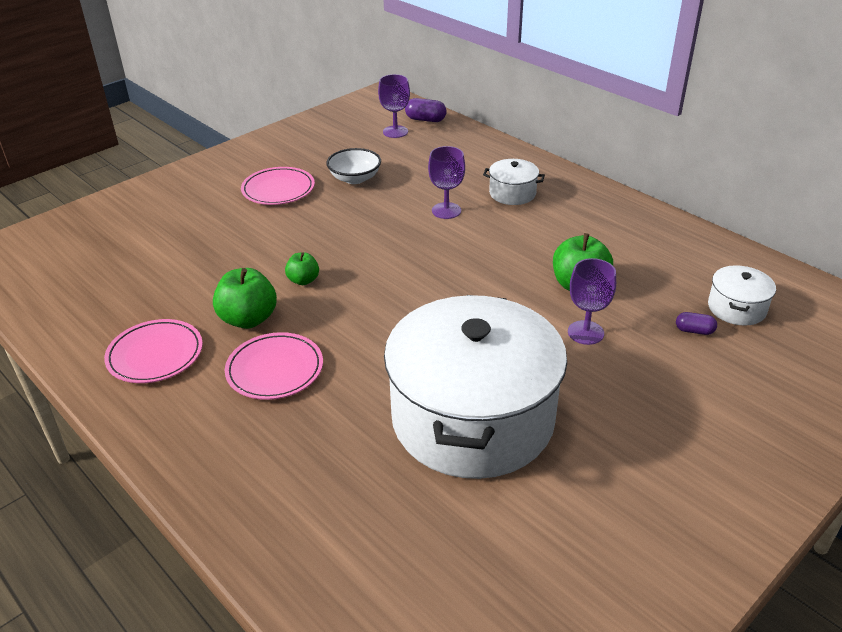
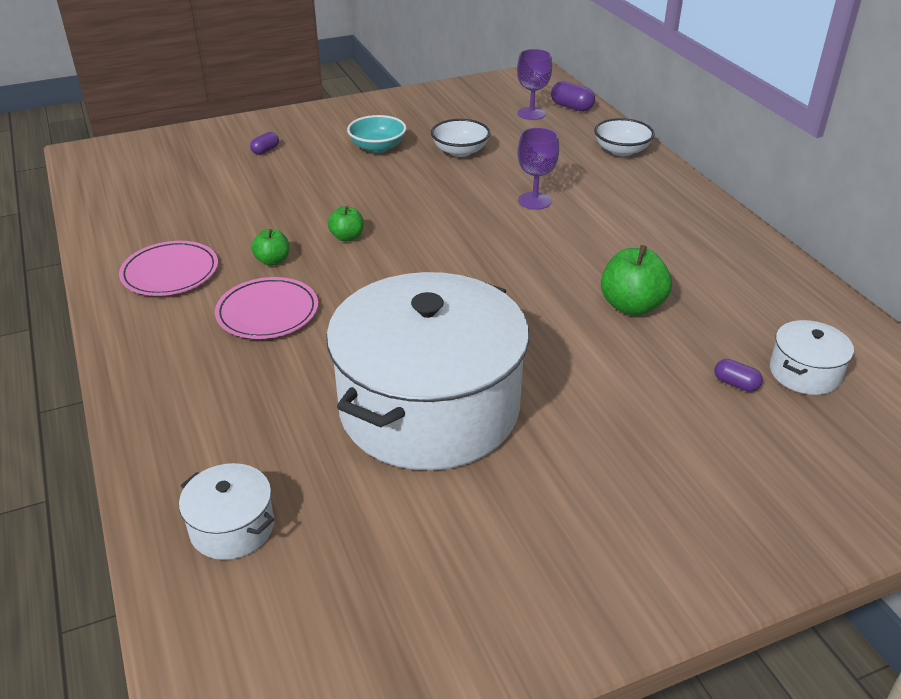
camera: 20 degrees right, 0 degrees up
green apple [213,268,277,329] -> green apple [251,229,289,266], size x0.58
pink plate [241,167,315,205] -> turquoise bowl [347,115,407,153]
white pot [483,159,545,205] -> white pot moved to [179,463,274,560]
purple goblet [568,258,616,345] -> none
none -> purple capsule [250,132,279,155]
none -> white bowl [594,118,655,156]

